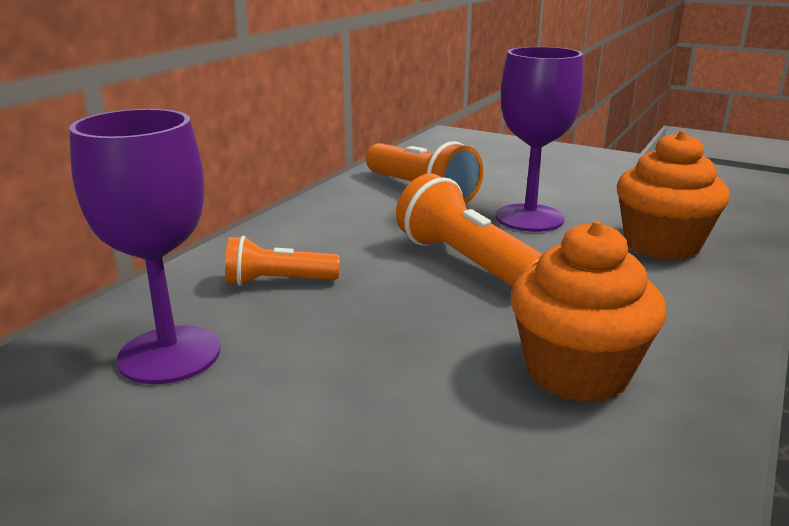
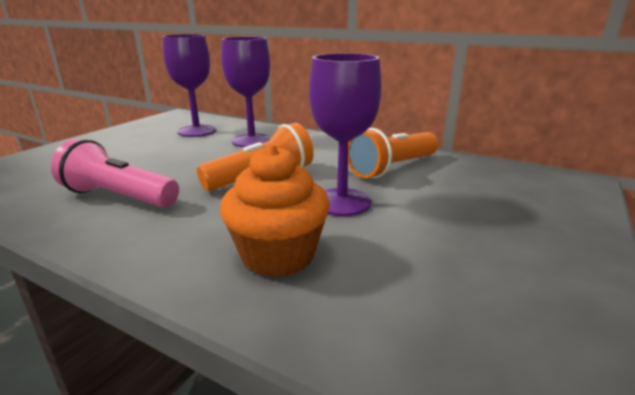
camera: 90 degrees right, 0 degrees up
orange flashlight [225,236,340,286] -> purple goblet [221,37,271,147]
orange cupcake [511,221,666,403] -> pink flashlight [51,139,179,208]

